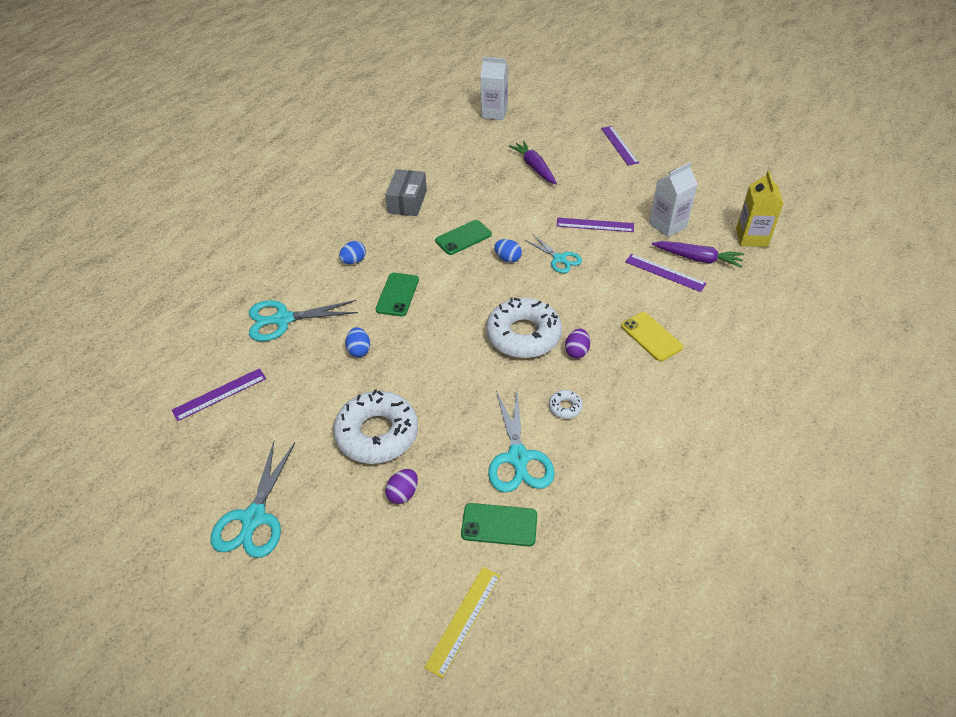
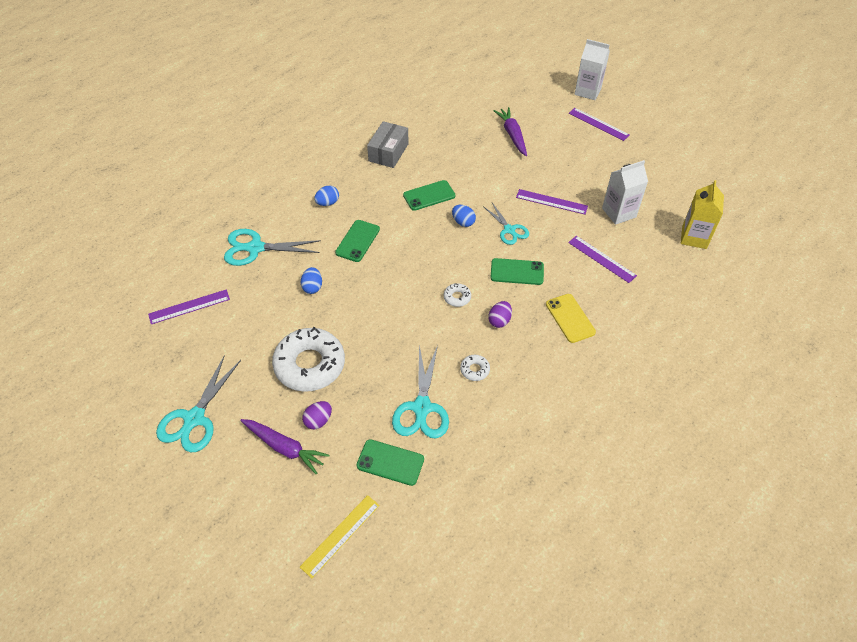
camera: 10 degrees right, 5 degrees up
white carton [480,57,508,120] -> white carton moved to [574,39,610,100]
white donut [486,298,562,358] -> white donut [444,283,471,307], size x0.41
purple ruler [601,126,639,165] -> purple ruler turned 45 degrees counterclockwise [569,108,630,141]
purple carrot [652,241,744,268] -> purple carrot moved to [240,419,330,474]
none -> green phone [490,258,544,285]

